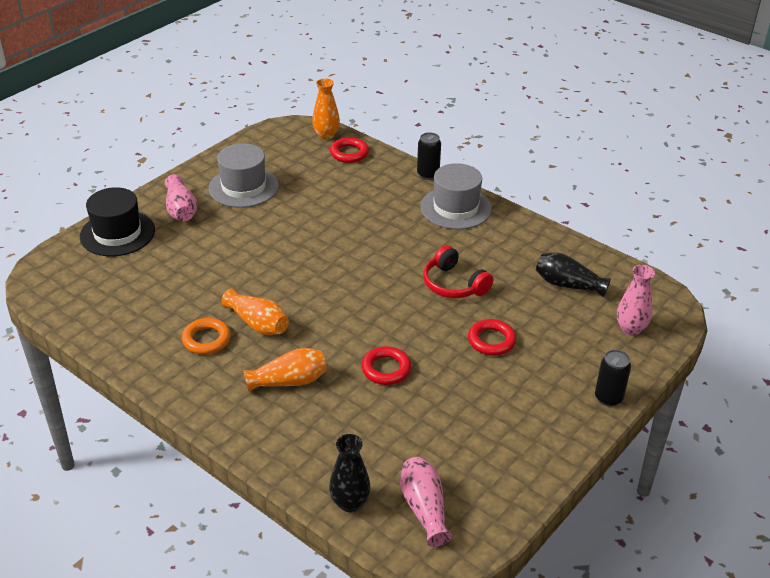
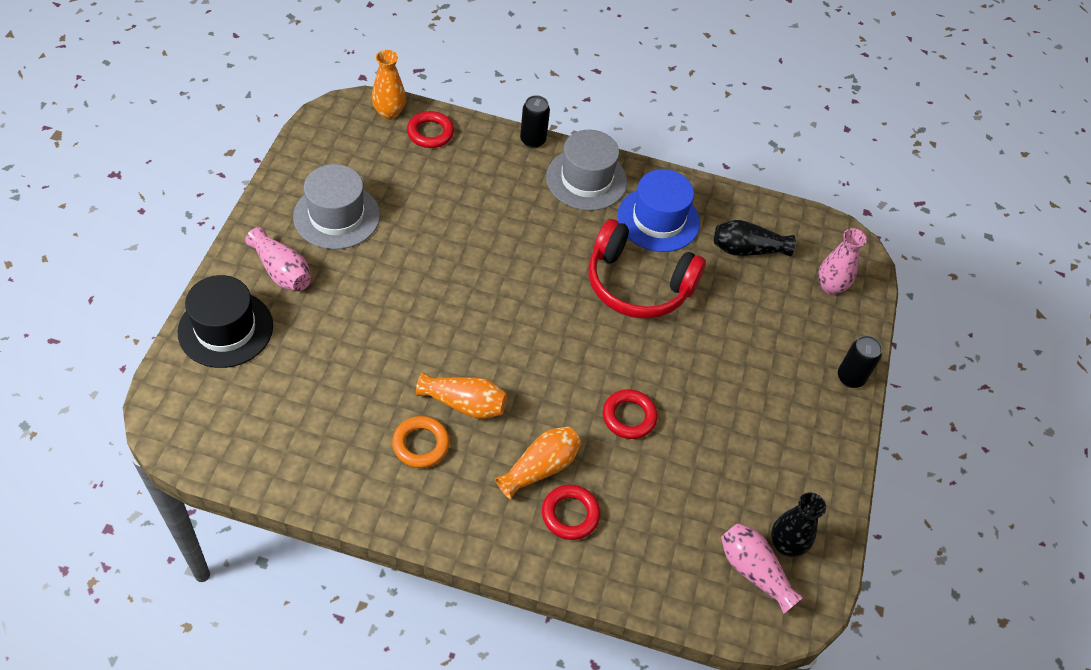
camera: 30 degrees left, 15 degrees up
black vase [329,434,371,512] -> black vase moved to [771,493,826,557]
red headphones [423,245,493,298] -> red headphones [588,219,706,319], size x1.52
red ring [468,319,517,355] -> red ring moved to [542,485,600,540]
none -> blue hat [617,169,700,252]

